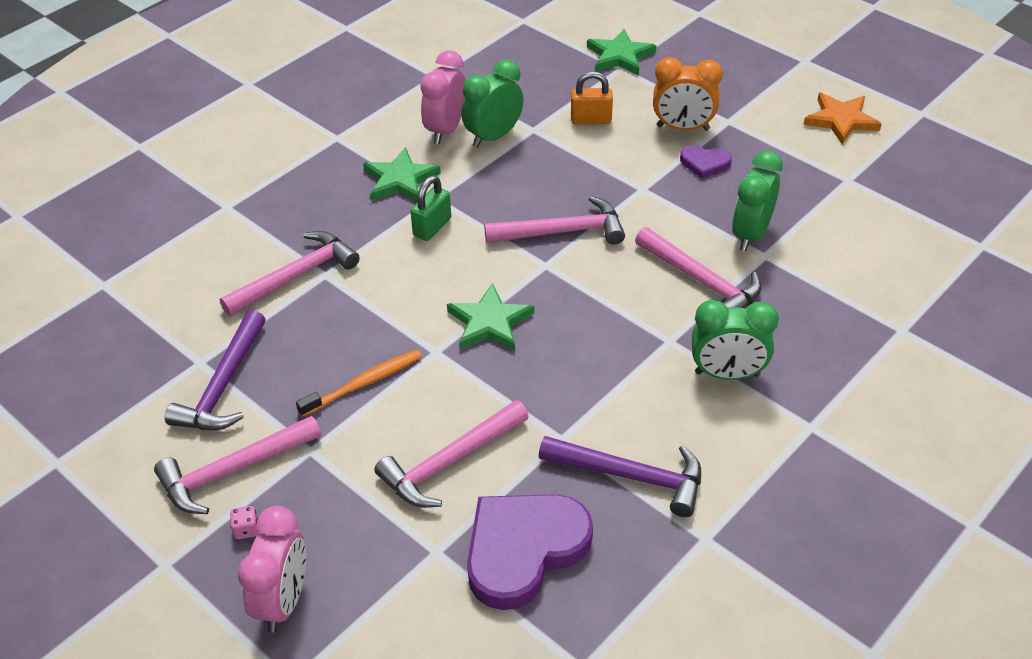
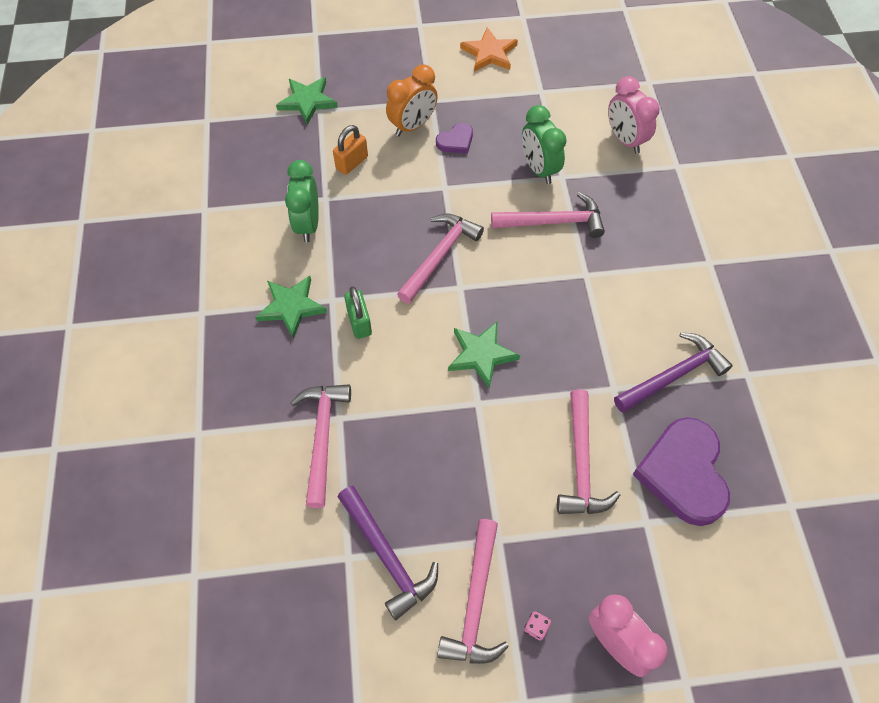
camera: 50 degrees left, 15 degrees up
orange toothbrush [296,350,422,417] -> none
pink clock [420,50,465,144] -> pink clock moved to [608,76,660,154]
green clock [692,300,779,380] -> none

